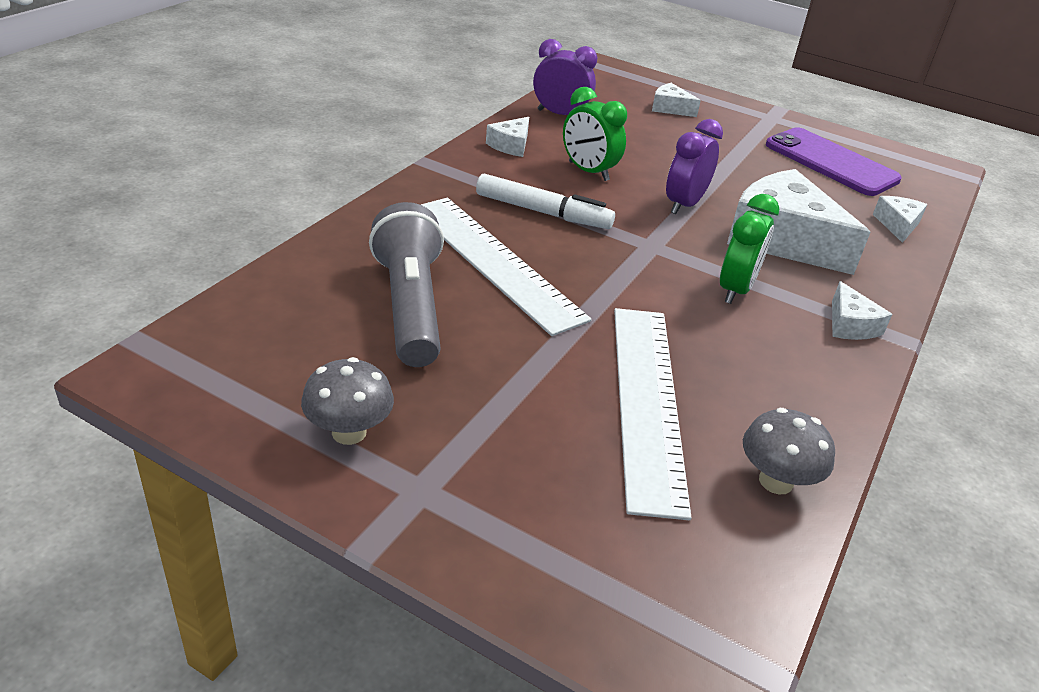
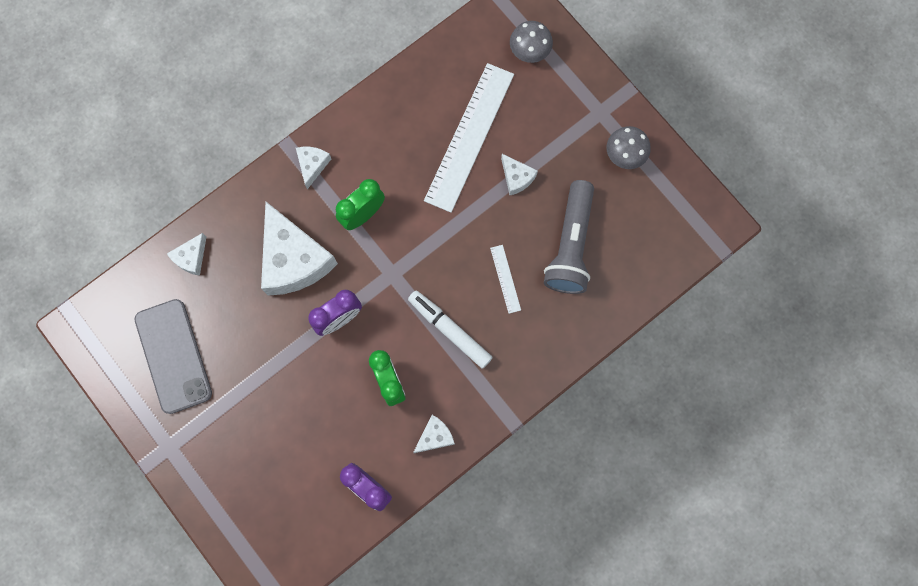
camera: 155 degrees left, 40 degrees up
white ruler [421,198,592,336] -> white ruler [490,245,521,314], size x0.43
white cheese [652,83,701,117] -> white cheese moved to [501,154,538,195]
grey mushroom [743,408,835,495] -> grey mushroom moved to [510,21,553,63]
purple phone [766,127,902,196] -> grey phone [134,299,212,414]

